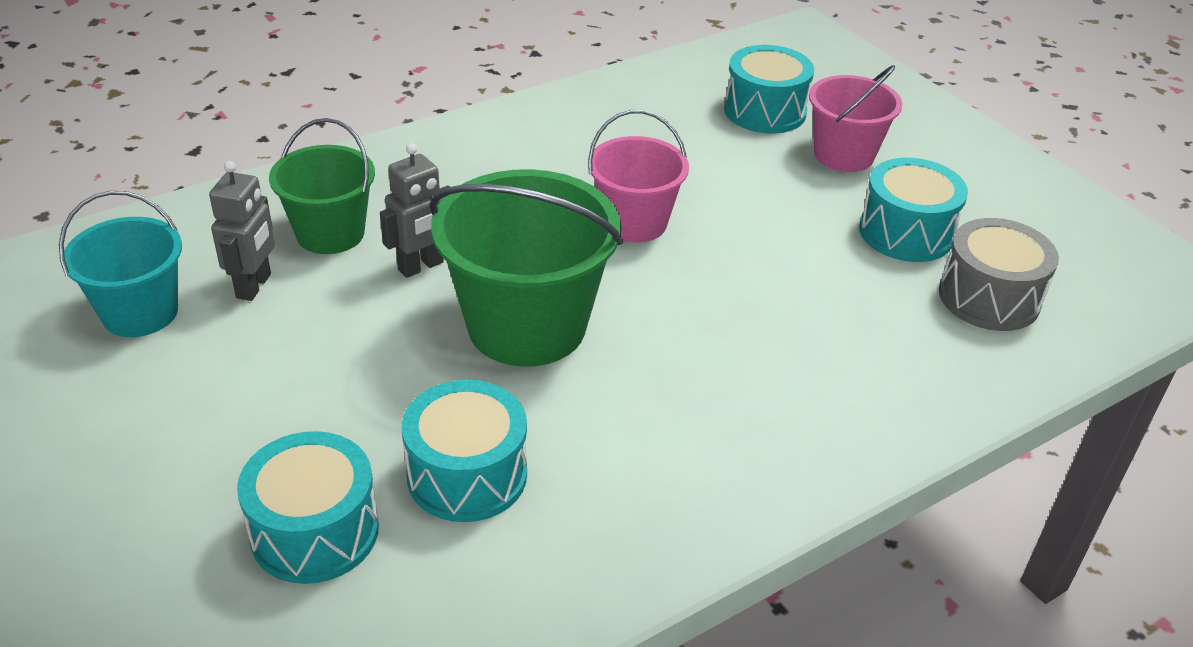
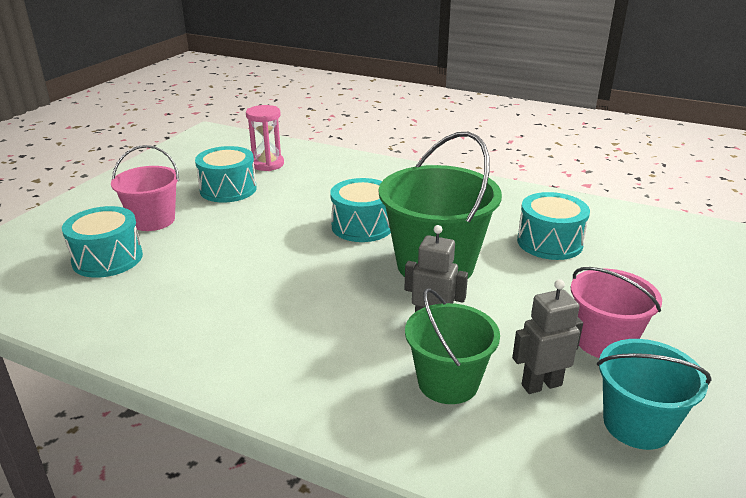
camera: 120 degrees left, 10 degrees down
turquoise drum [237,431,379,584] -> turquoise drum moved to [330,178,391,242]
pink bucket [588,110,689,243] -> pink bucket moved to [571,267,662,358]
grey drum [939,218,1059,331] -> pink hourglass [246,105,284,171]

